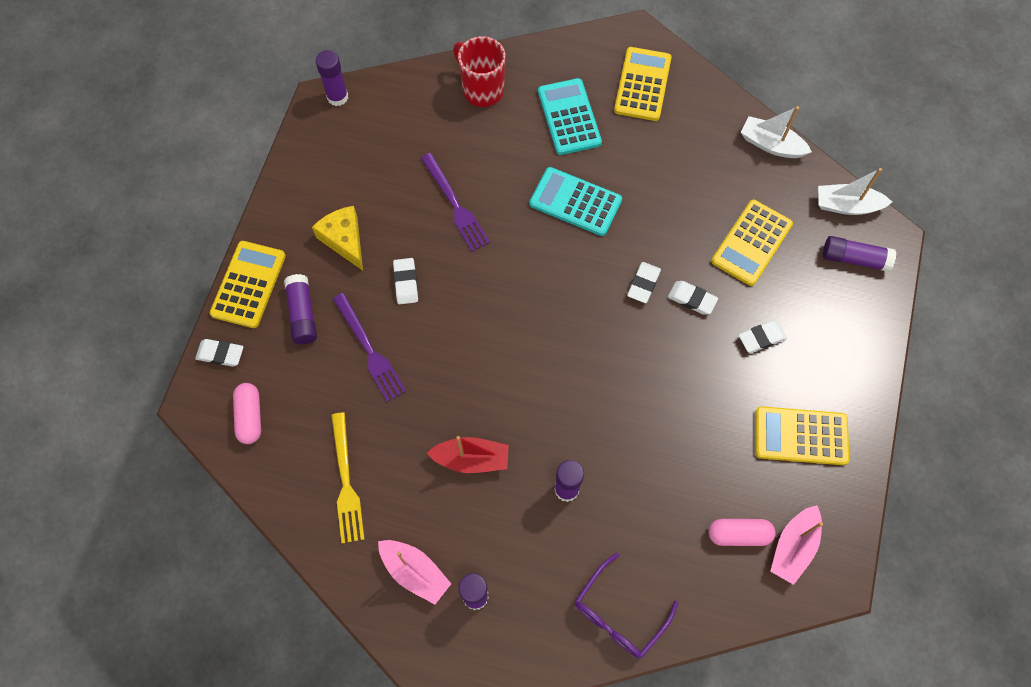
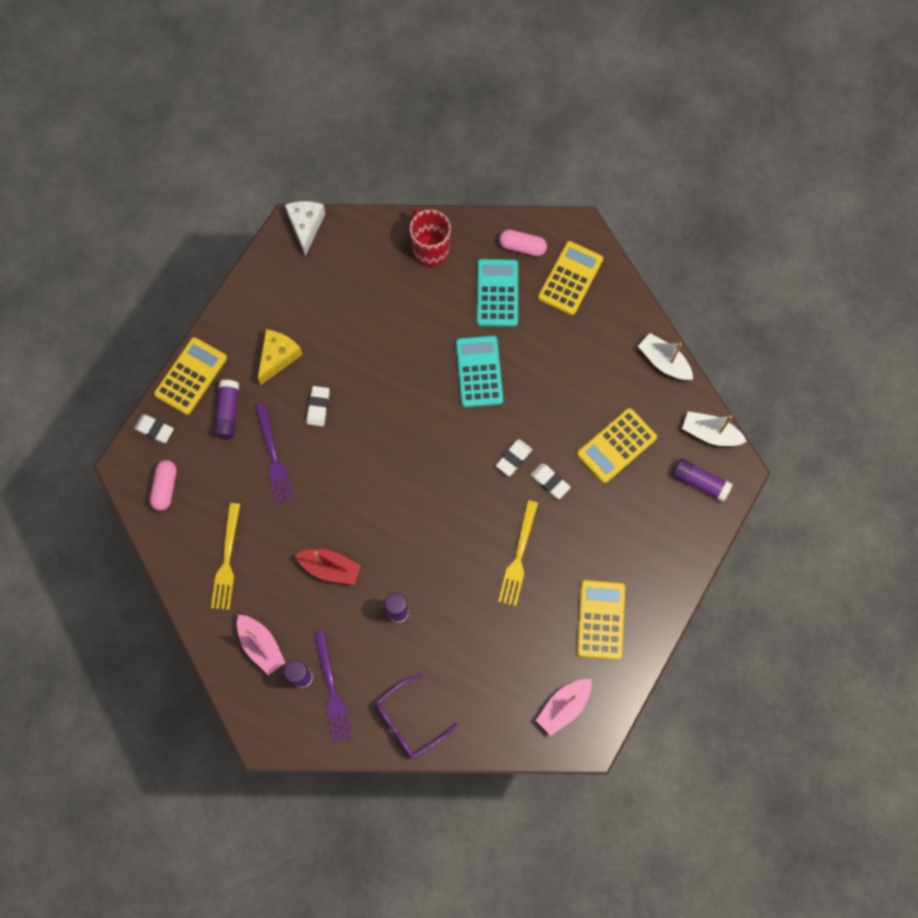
camera: 15 degrees right, 5 degrees up
yellow cheese [312,206,363,271] -> yellow cheese turned 45 degrees clockwise [258,329,303,385]
purple glue stick [316,50,348,106] -> white cheese [285,201,326,256]
purple fork [421,153,490,252] -> purple fork moved to [314,631,352,743]
turquoise calculator [529,167,622,236] -> turquoise calculator turned 45 degrees clockwise [456,336,503,408]
pink capsule [709,519,776,546] -> pink capsule moved to [499,230,547,256]
white eraser [739,321,787,353] -> none
yellow calculator [755,406,849,465] -> yellow calculator turned 75 degrees clockwise [577,580,625,660]
none -> yellow fork [498,500,538,606]

